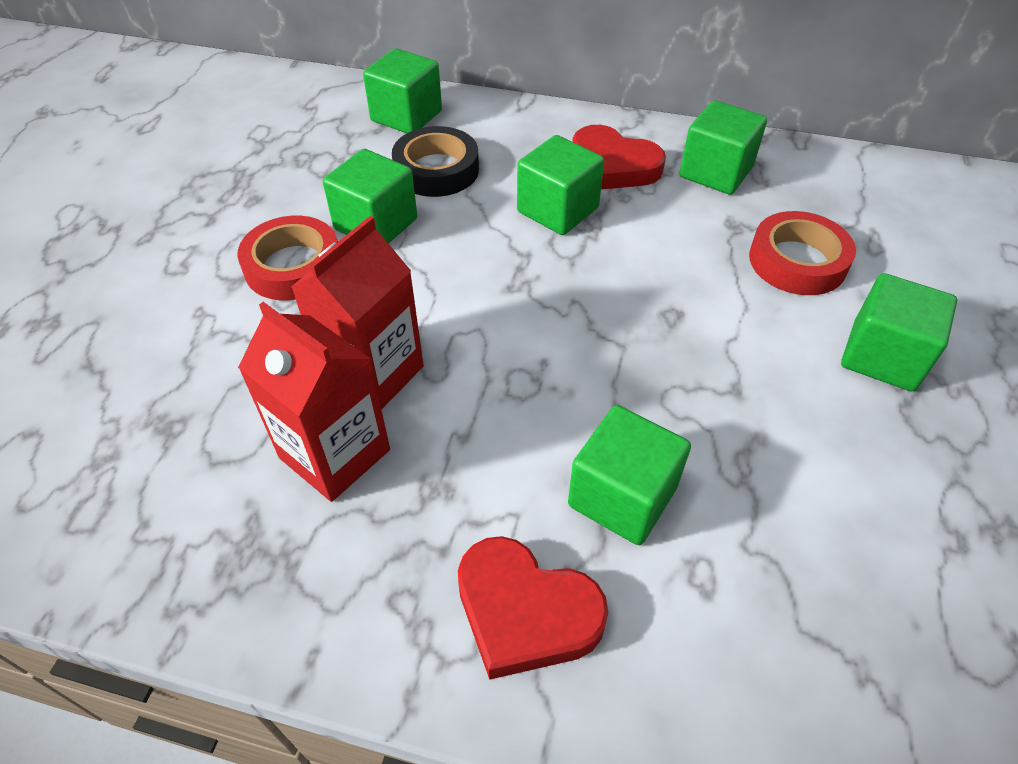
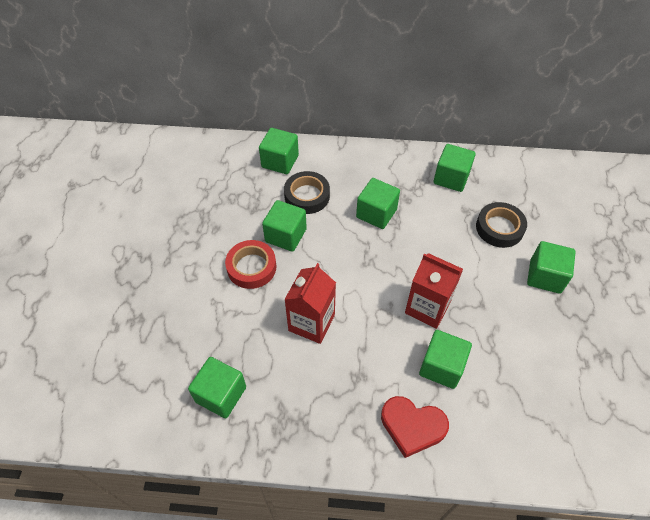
camera: 10 degrees left, 5 degrees up
red carton [238,302,390,502] -> red carton moved to [405,253,463,329]
red heart [572,125,666,190] -> none
red tape [749,211,856,295] -> black tape [476,202,527,248]
none -> green cube [188,357,246,418]

